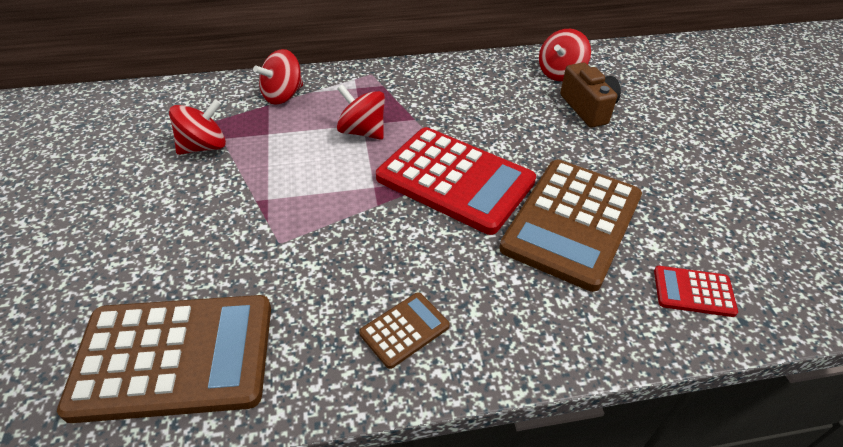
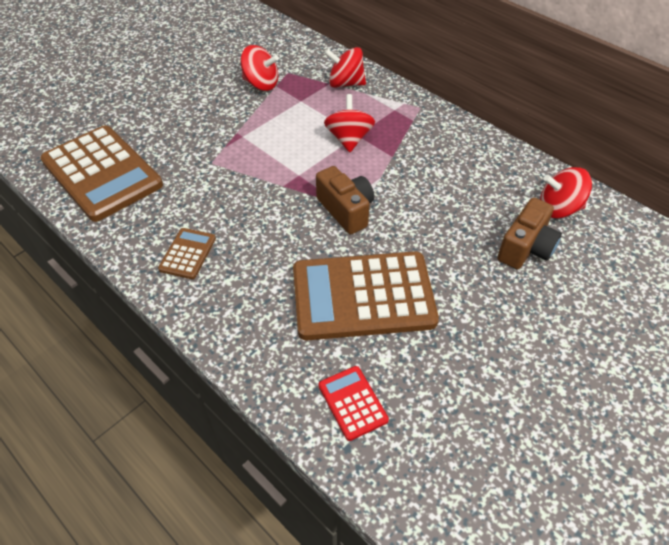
camera: 55 degrees right, 5 degrees up
brown calculator [359,292,450,369] -> brown calculator turned 90 degrees counterclockwise [158,228,216,279]
red calculator [376,127,536,235] -> brown camera [316,166,374,234]

